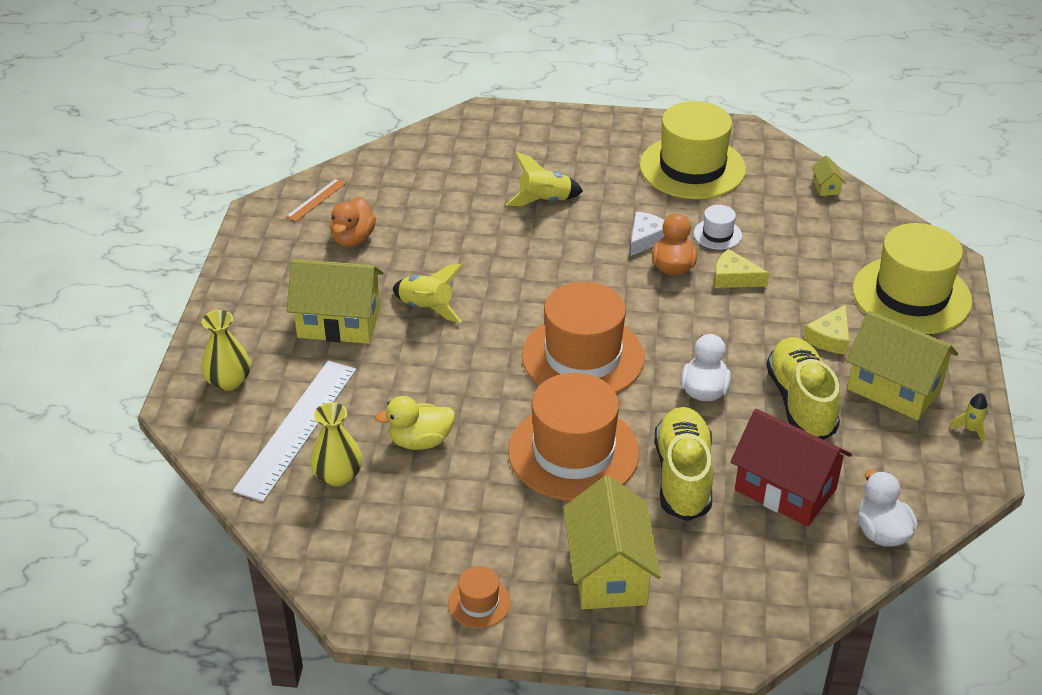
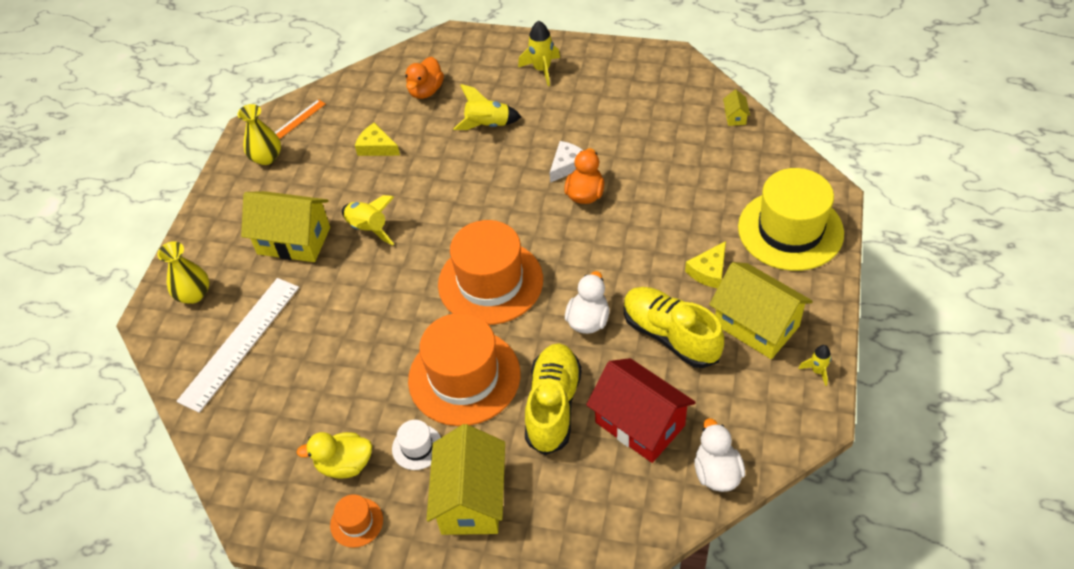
camera: 10 degrees right, 10 degrees up
yellow vase [310,402,362,486] -> yellow vase moved to [238,104,281,165]
orange duck [330,197,376,247] -> orange duck moved to [406,57,444,99]
yellow duck [375,396,455,450] -> yellow duck moved to [297,432,372,478]
yellow hat [640,101,746,199] -> none
white hat [694,205,742,250] -> white hat moved to [392,420,441,470]
yellow cheese [714,249,769,288] -> yellow cheese moved to [355,123,400,156]
yellow shoe [766,337,841,440] -> yellow shoe turned 45 degrees counterclockwise [624,287,724,368]
none -> yellow rocket [518,21,560,86]

